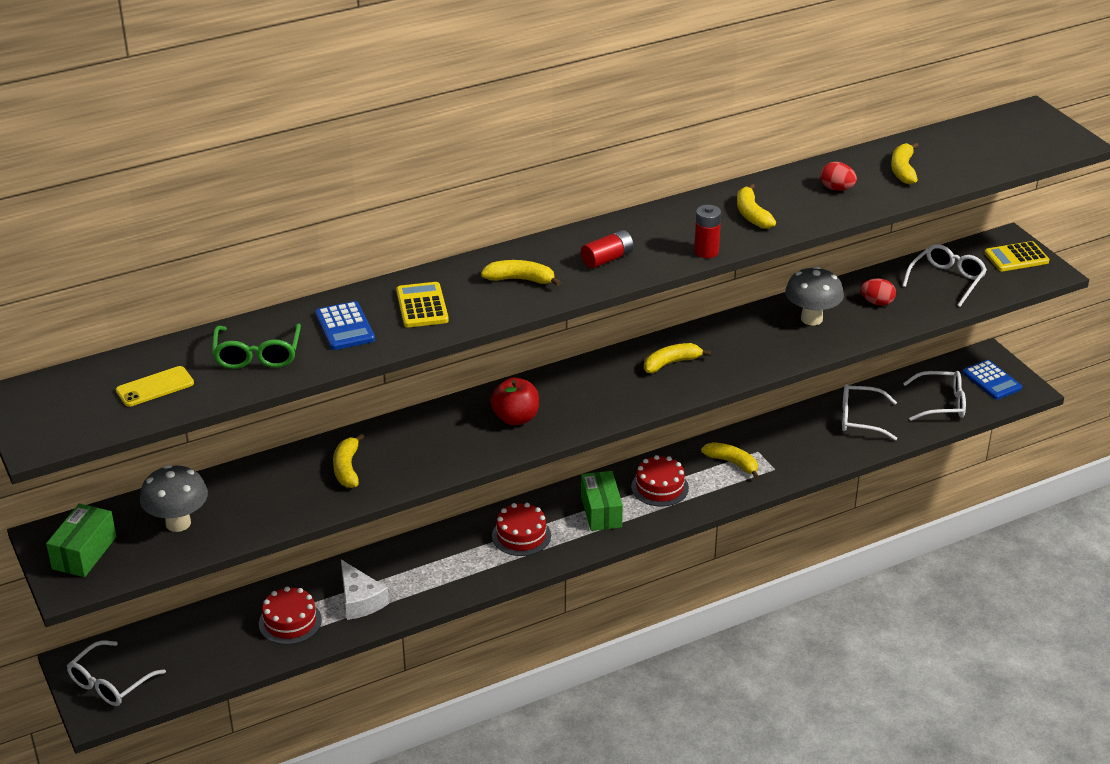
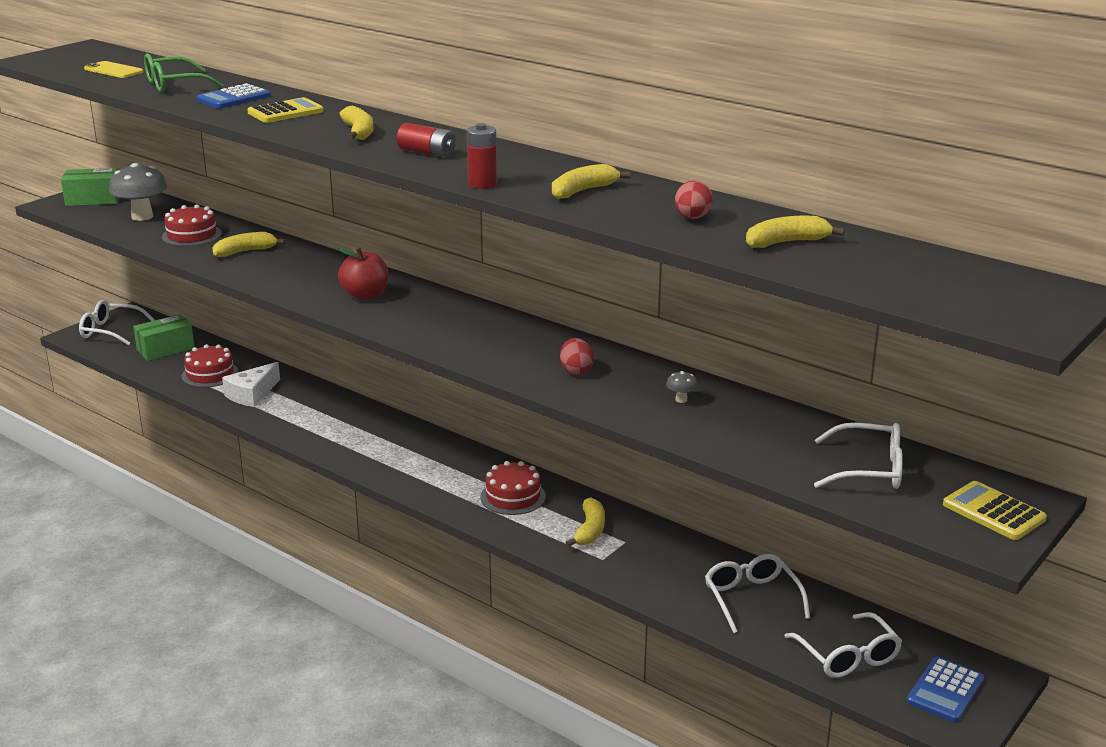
camera: 65 degrees right, 10 degrees down
red cake [492,503,551,556] -> red cake moved to [162,204,222,246]
green box [581,471,623,531] -> green box moved to [133,314,195,361]
yellow banana [644,343,711,373] -> none
grey mushroom [785,266,844,325] -> grey mushroom [666,371,698,403], size x0.42
red egg [860,278,896,306] -> red egg moved to [560,338,594,375]

